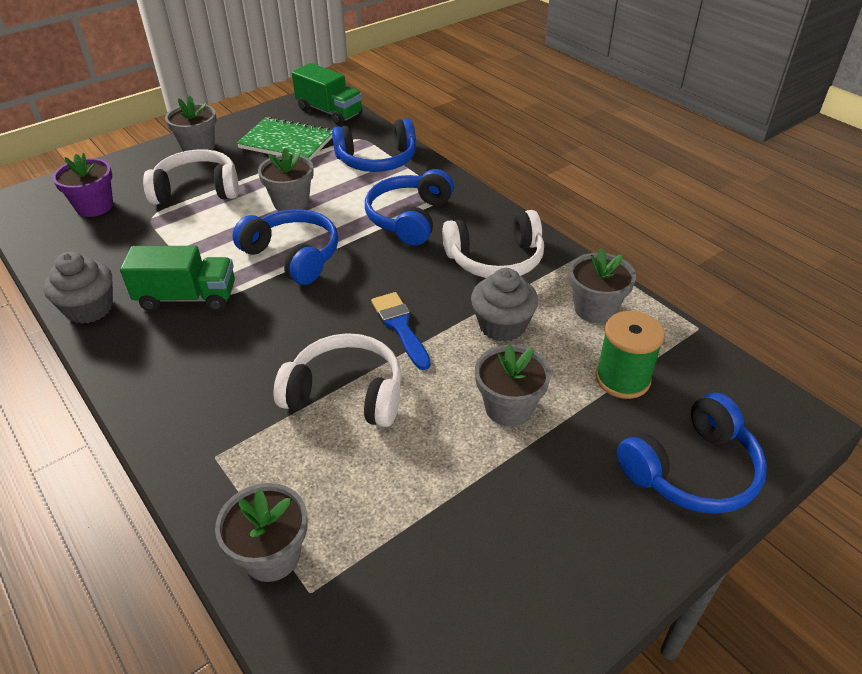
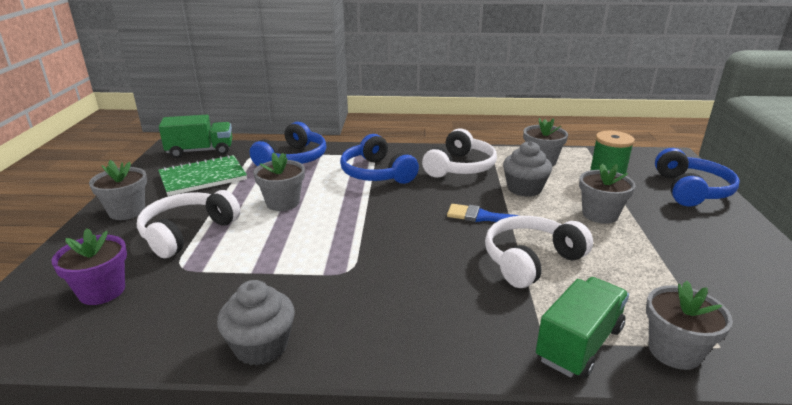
camera: 50 degrees left, 15 degrees down
green truck [120,246,235,311] -> green truck moved to [536,277,629,379]
blue headphones [232,209,338,285] -> none

